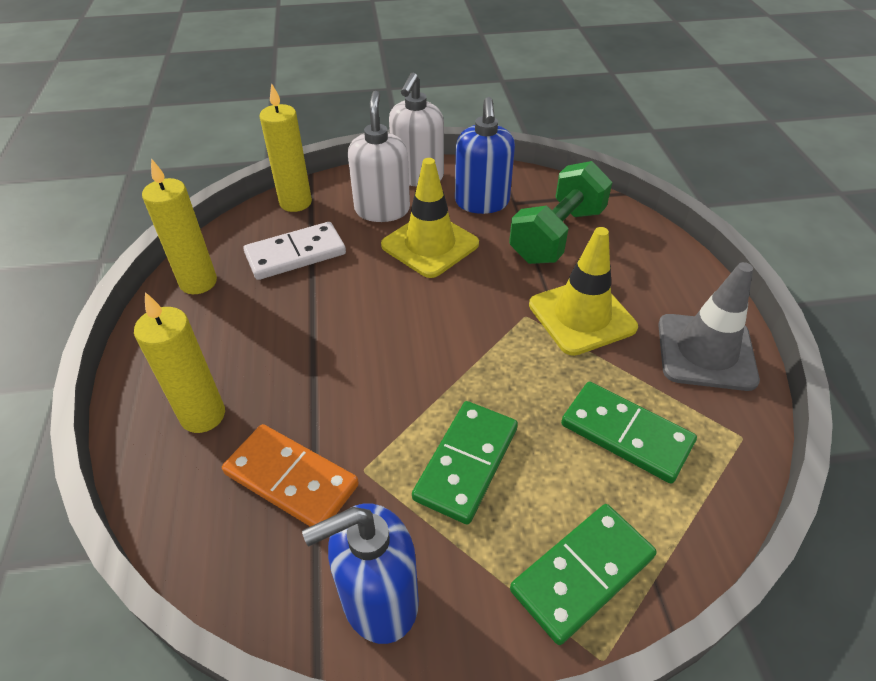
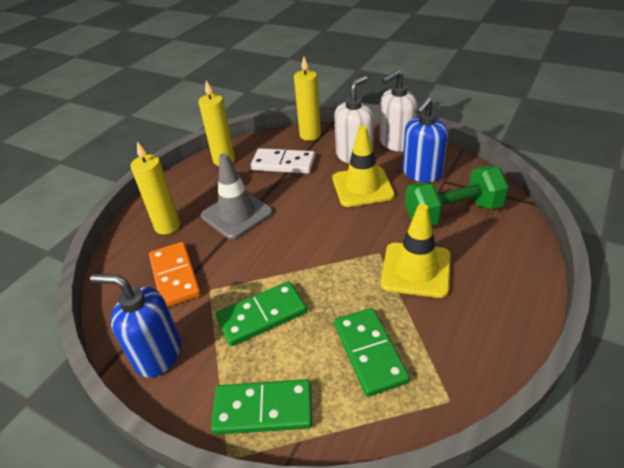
camera: 40 degrees right, 5 degrees down
grey traffic cone [658,262,760,391] -> grey traffic cone moved to [201,153,273,240]

